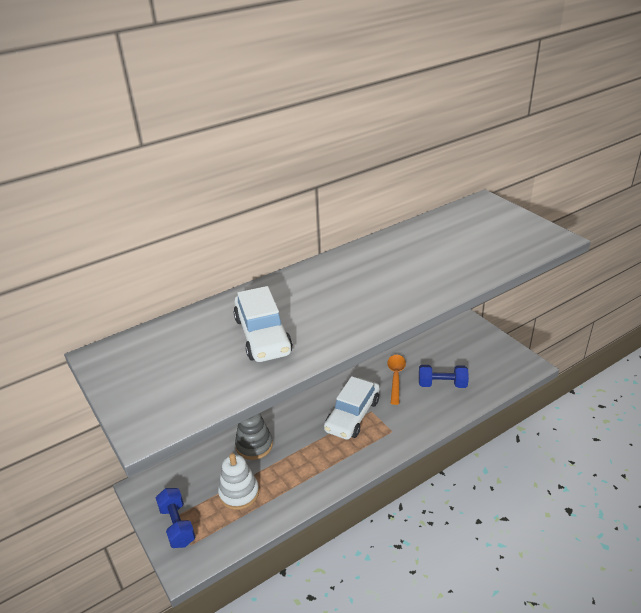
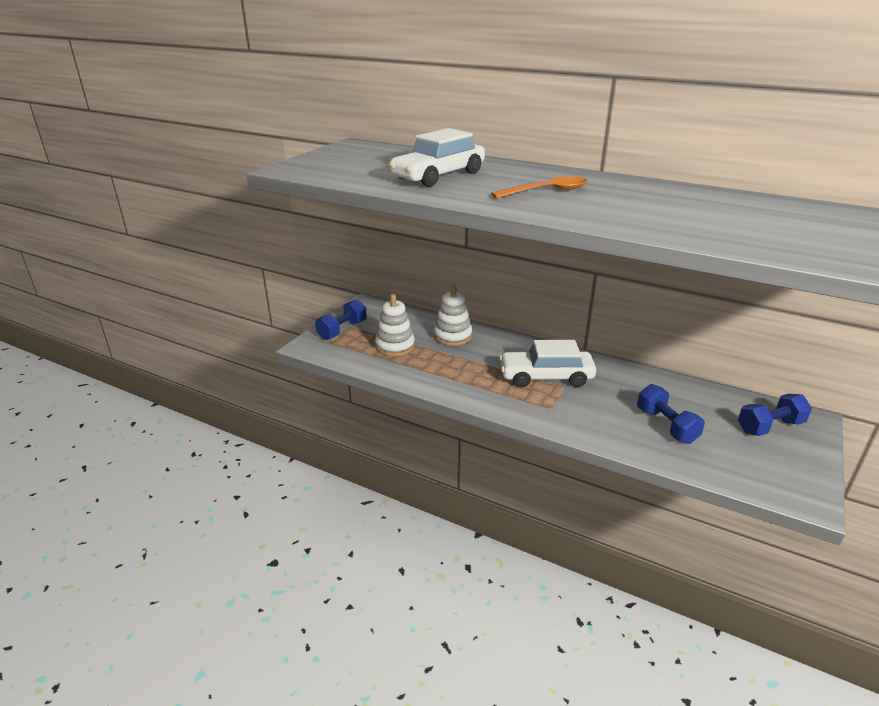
camera: 60 degrees right, 5 degrees down
grey stacking toy [235,413,273,460] -> white stacking toy [434,285,472,346]
orange spoon [387,355,406,405] -> orange spoon moved to [491,176,587,198]
none -> blue dumbbell [738,394,812,436]

